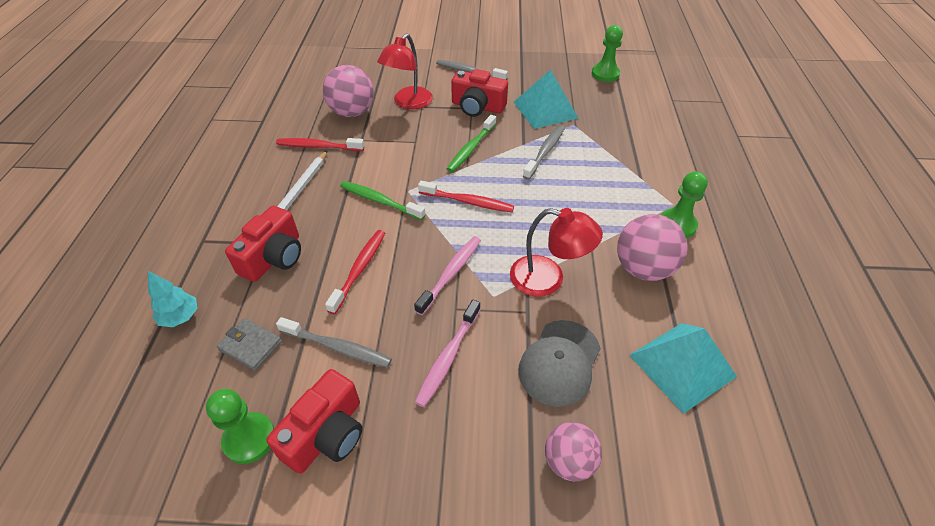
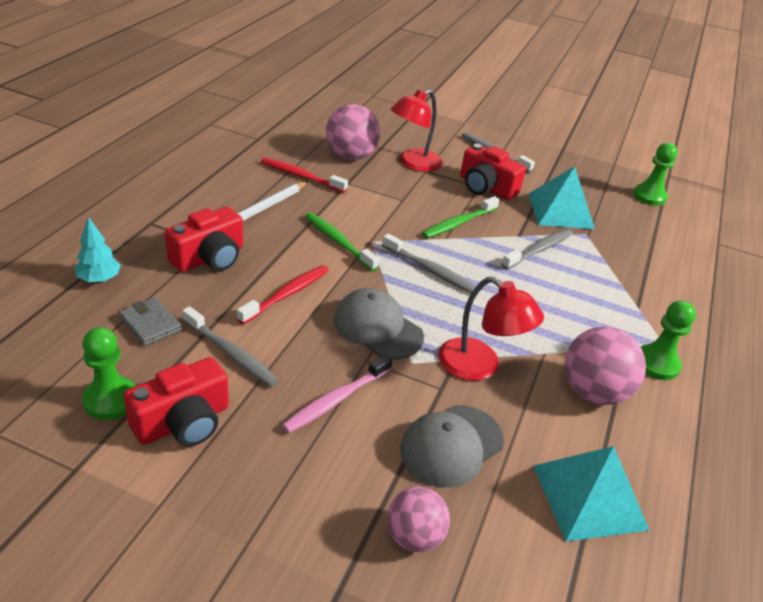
camera: 15 degrees right, 10 degrees down
pink toothbrush [414,236,481,315] -> grey cap [334,288,424,360]
red toothbrush [418,181,514,212] -> grey toothbrush [382,234,476,293]

